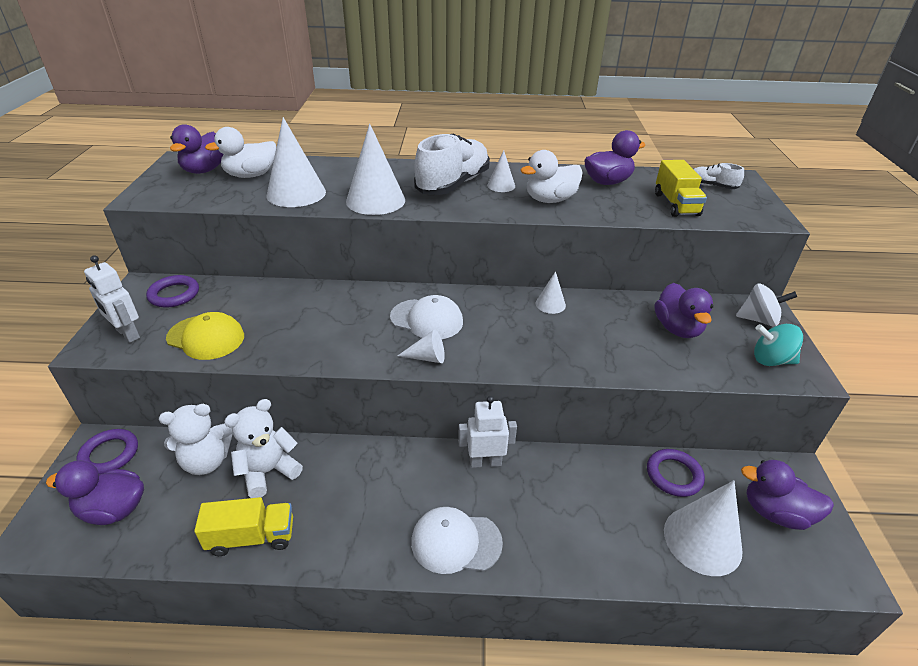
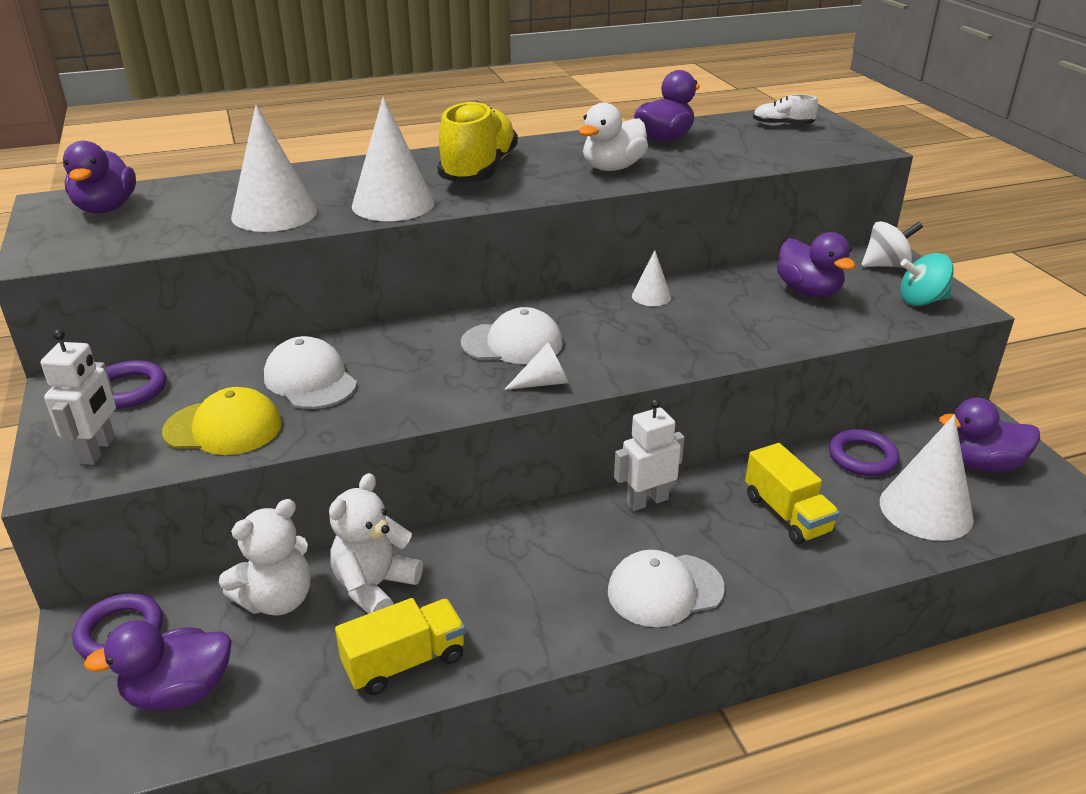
camera: 20 degrees left, 5 degrees down
white robot [84,255,140,343] -> white robot turned 105 degrees counterclockwise [41,329,116,465]
white duck [205,127,276,178] -> none
white shoe [414,134,490,195] -> yellow shoe [437,100,518,183]
white cone [487,150,515,192] -> none
yellow truck [655,160,707,217] -> yellow truck moved to [745,443,840,545]
none -> white cap [264,336,357,409]

